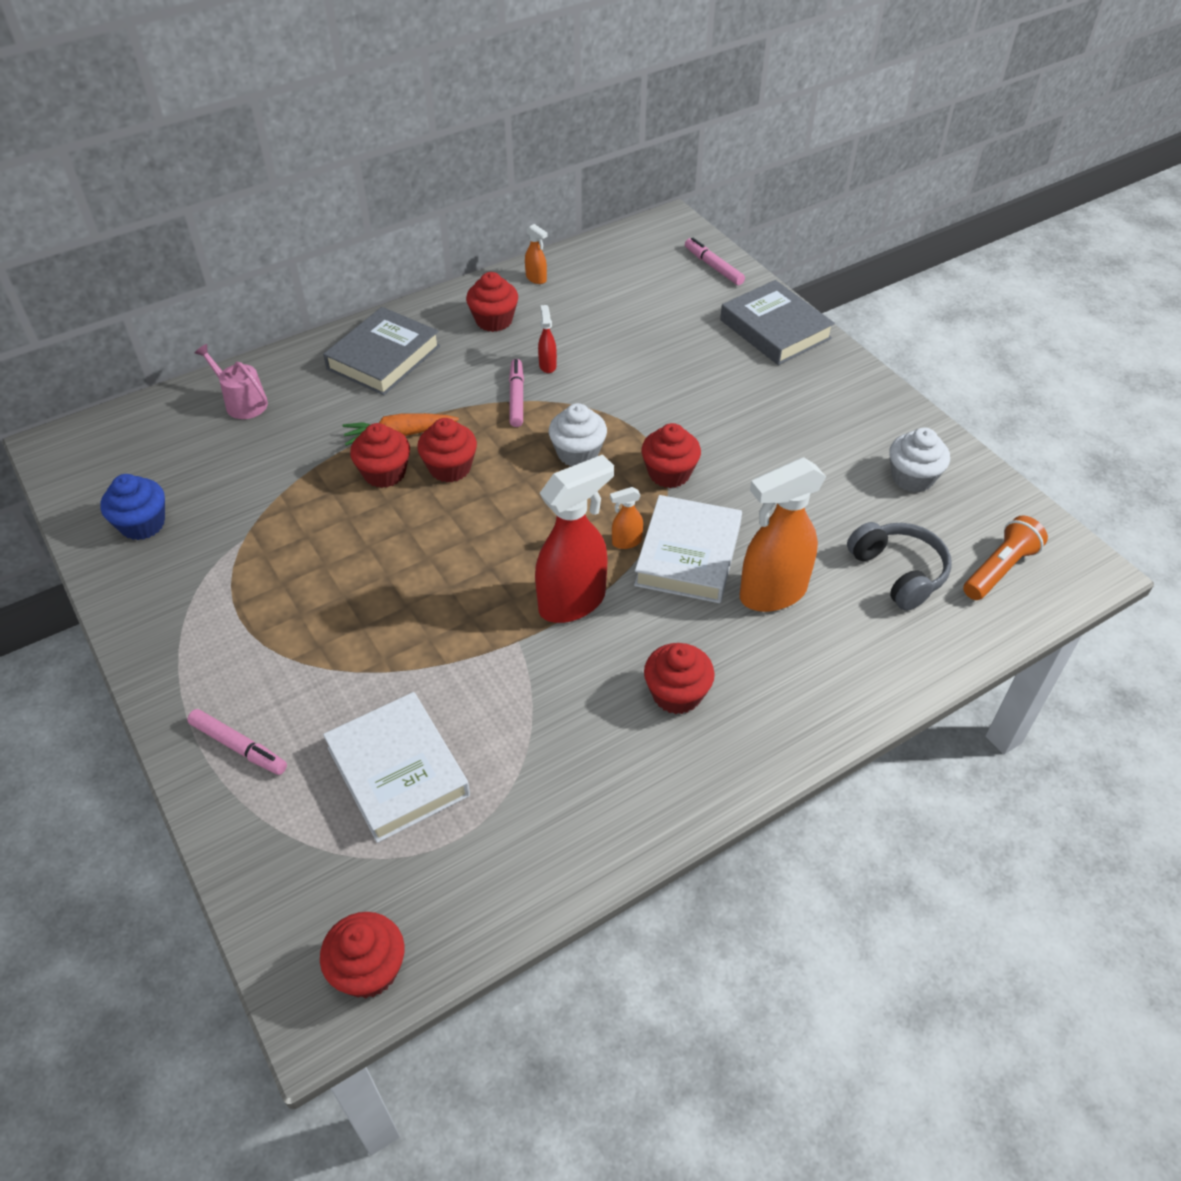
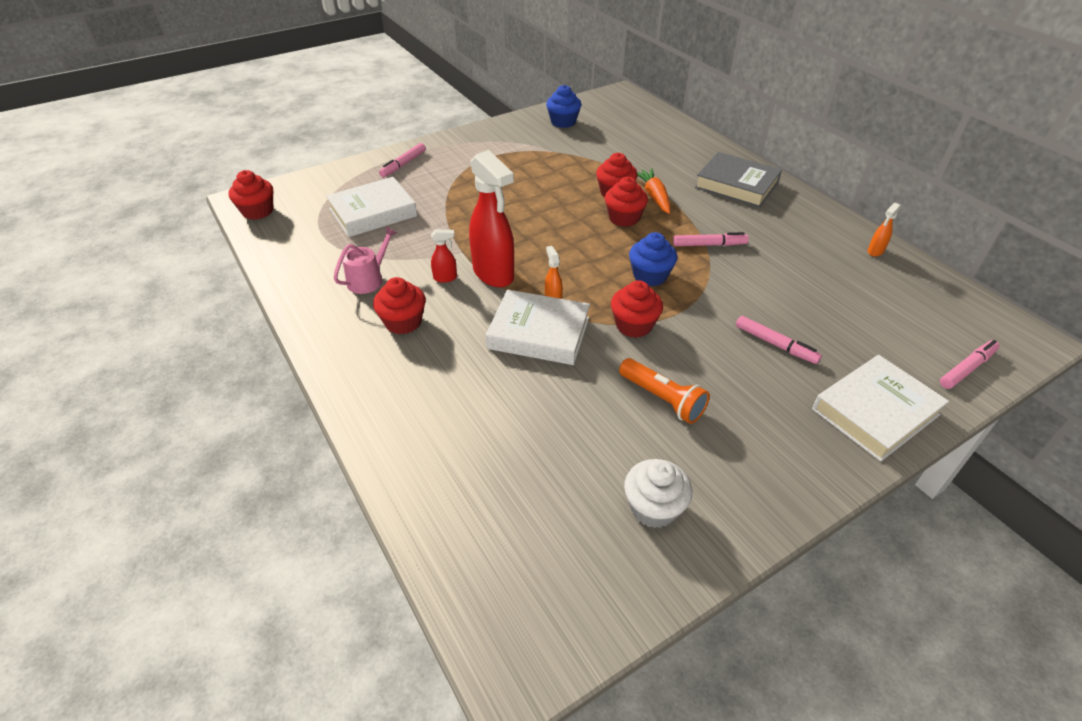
camera: 90 degrees right, 5 degrees down
pink watering can [195,344,268,419] -> pink watering can moved to [334,227,397,294]
red cupcake [466,272,518,332] -> none
red spray bottle [538,305,557,373] -> red spray bottle moved to [431,229,457,283]
white cupcake [549,403,607,467] -> blue cupcake [629,232,677,286]
grey book [720,280,835,365] -> white book [812,355,949,462]
orange spray bottle [740,457,826,612] -> none
grey headphones [847,522,952,611] -> none
orange flashlight [963,515,1048,600] -> orange flashlight moved to [619,358,710,424]
none -> pink marker [736,316,822,364]

